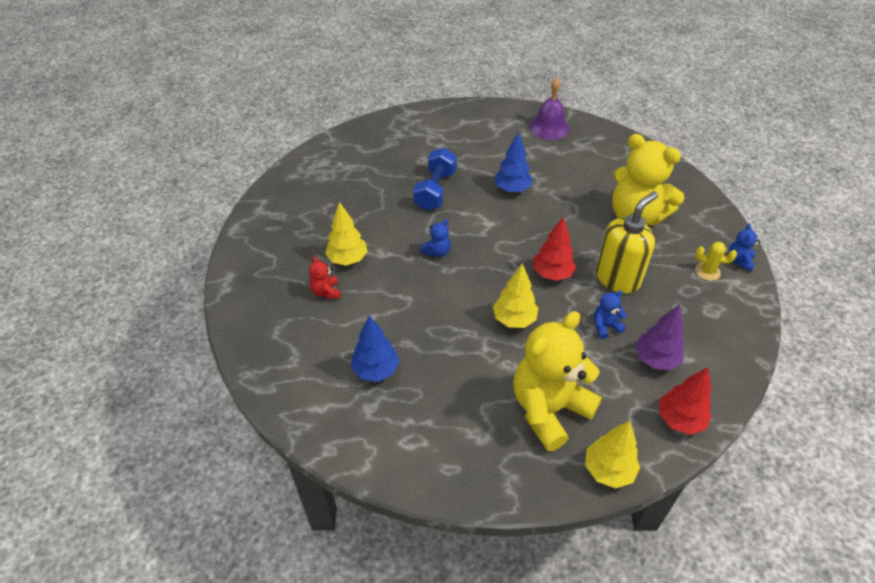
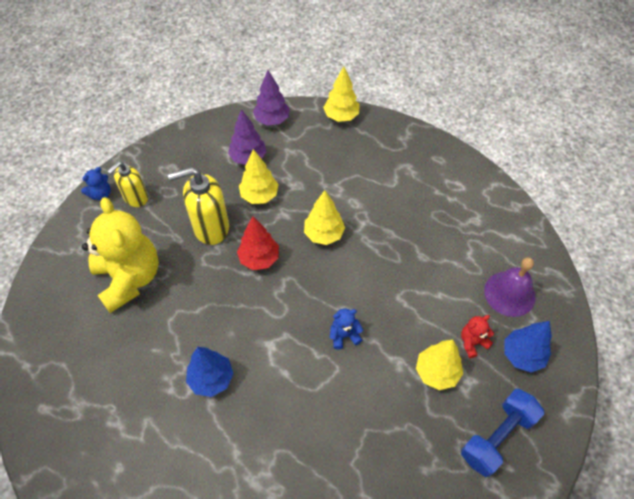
camera: 150 degrees left, 10 degrees up
red teddy bear [309,256,340,299] -> red teddy bear turned 135 degrees counterclockwise [461,315,494,358]
blue tree [351,315,399,382] -> blue tree moved to [504,321,552,373]
blue dumbbell [413,148,457,211] -> blue dumbbell moved to [461,389,544,477]
yellow teddy bear [513,311,602,451] -> none
purple bell [529,78,570,140] -> purple bell moved to [484,257,536,317]
blue teddy bear [594,290,627,339] -> yellow tree [239,149,279,204]
red tree [659,367,712,435] -> purple tree [253,70,289,126]
yellow cactus [695,242,737,281] -> yellow soap dispenser [107,161,148,207]

